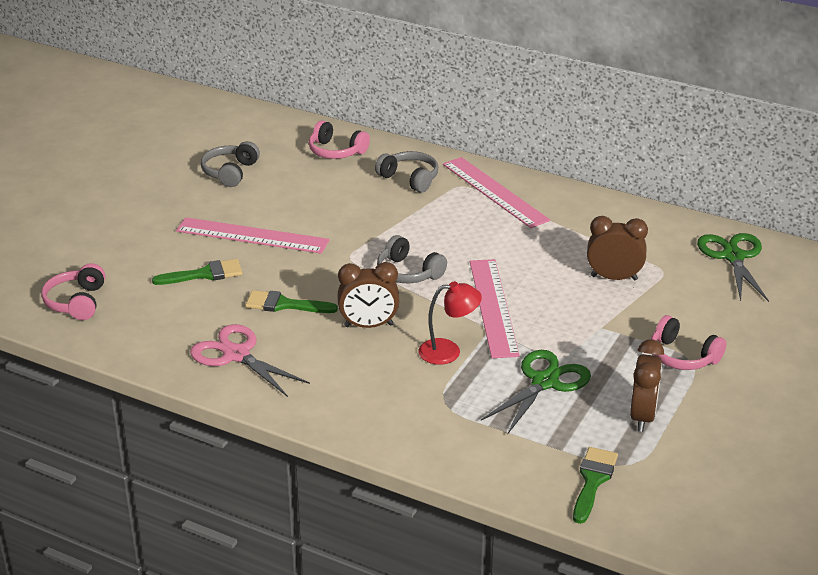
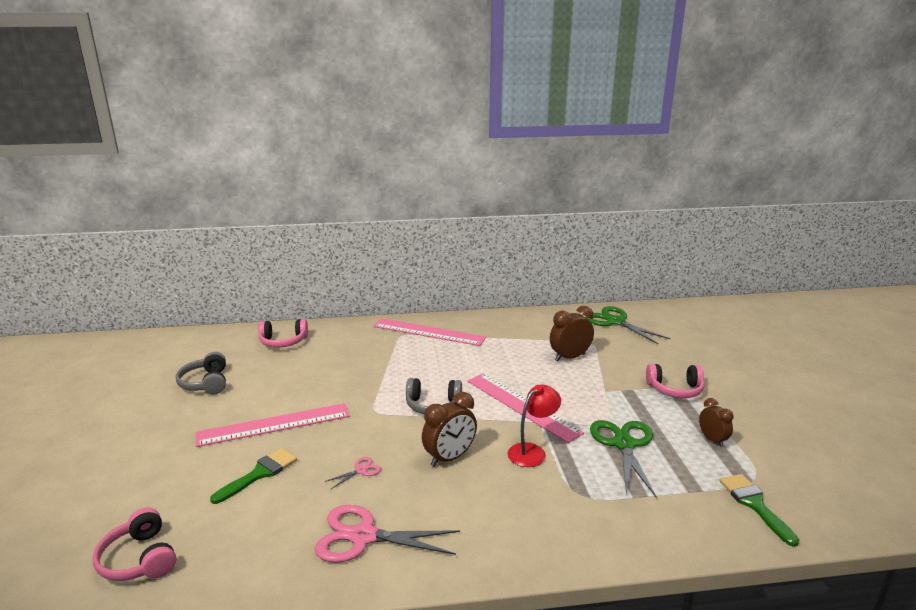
camera: 35 degrees left, 10 degrees down
green brush [245,290,338,313] -> pink scissors [324,457,381,489]
grey headphones [375,151,438,193] -> none
brown clock [630,339,664,432] -> brown clock [699,398,734,447], size x0.64

